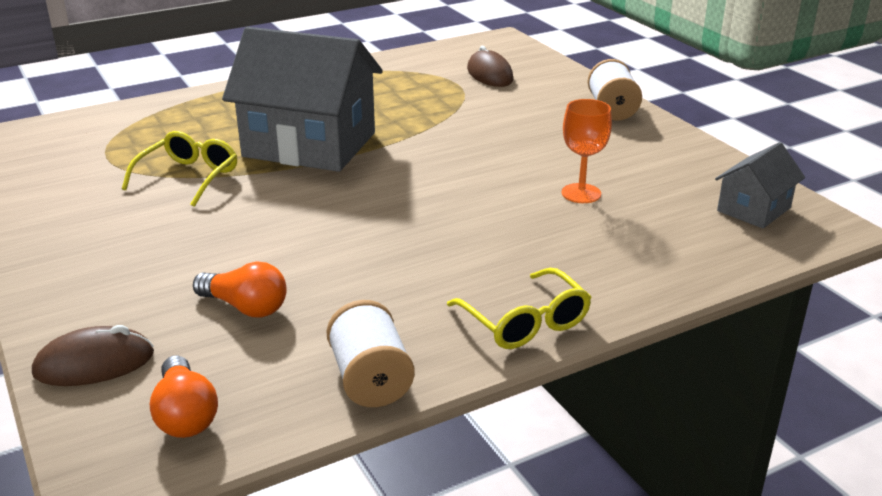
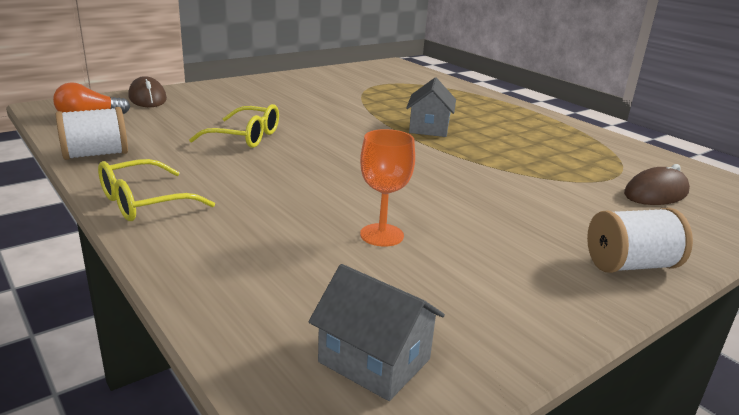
camera: 80 degrees right, 5 degrees down
yellow glasses [122,131,237,207] -> yellow glasses moved to [189,104,279,148]
orange light bulb [193,261,287,317] -> none
grey house [222,27,383,172] -> grey house [406,78,456,137], size x0.49

